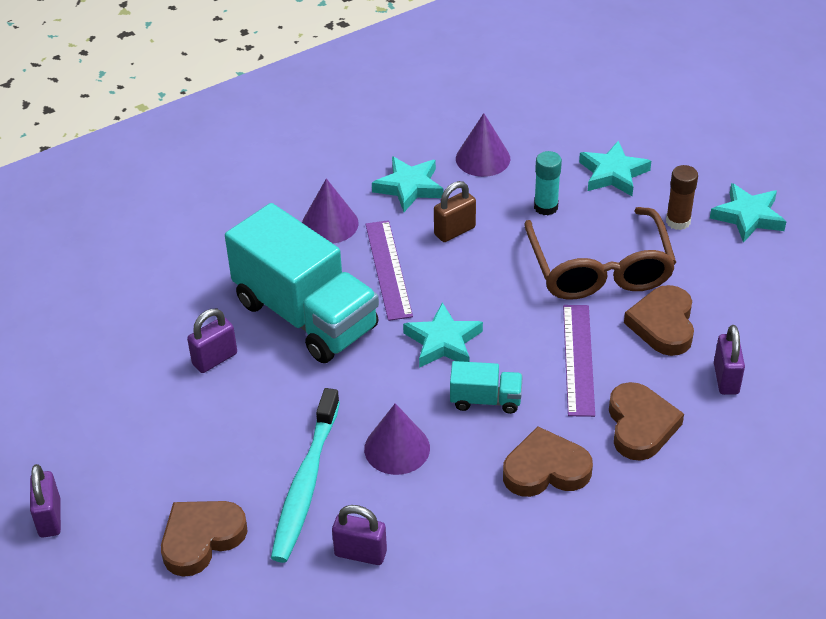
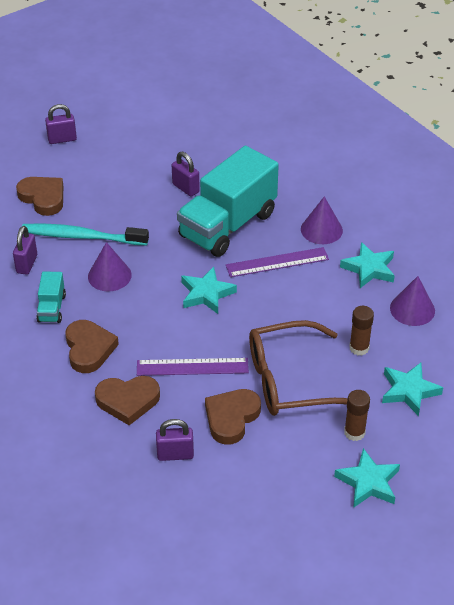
camera: 85 degrees right, 0 degrees up
brown padlock [434,181,476,242] -> none
turquoise truck [450,361,523,414] -> turquoise truck moved to [36,271,66,323]
turquoise glue stick [534,151,562,215] -> brown glue stick [349,306,374,355]
brown heart [624,285,694,356] -> brown heart turned 60 degrees counterclockwise [205,389,261,445]

